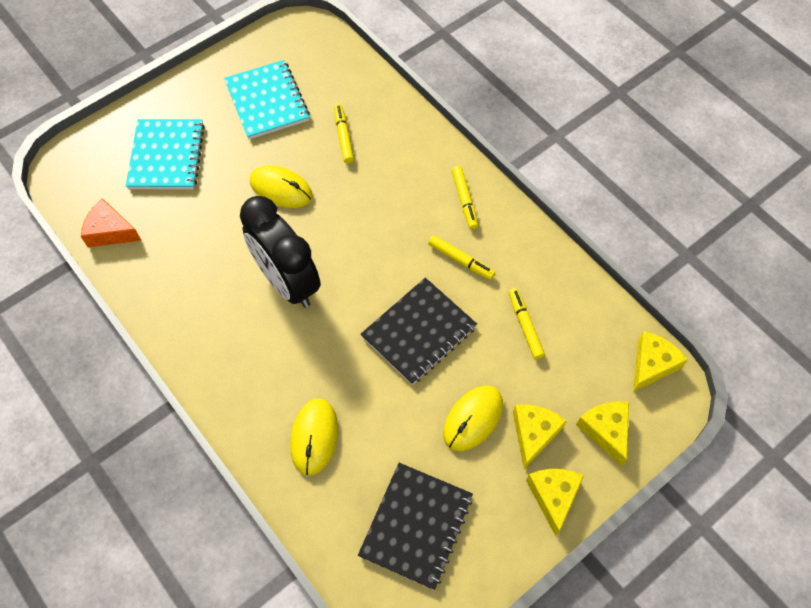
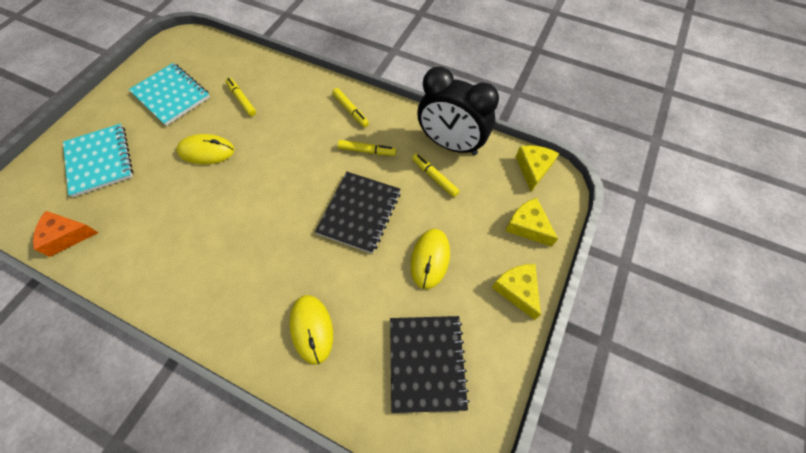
camera: 25 degrees left, 0 degrees up
black clock [240,196,321,308] -> black clock moved to [417,67,499,155]
yellow cheese [513,404,567,469] -> none

